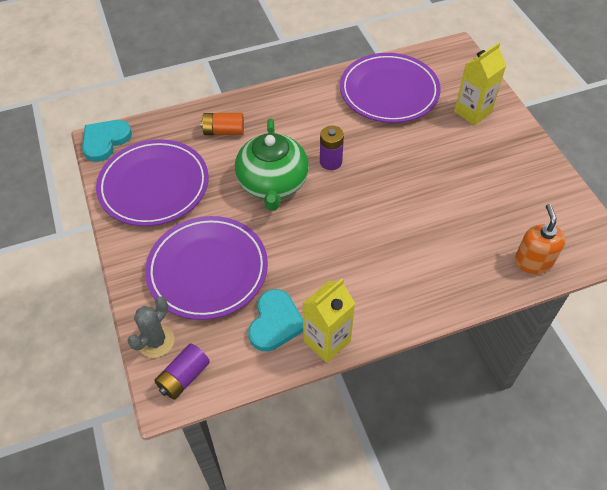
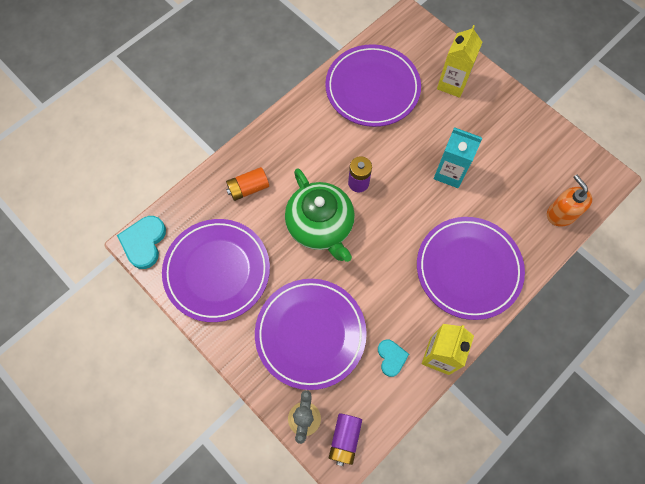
camera: 25 degrees left, 15 degrees up
turquoise heart [248,289,303,352] -> turquoise heart [378,339,409,377], size x0.63
none -> purple plate [417,217,525,320]
none -> turquoise carton [434,127,483,188]

